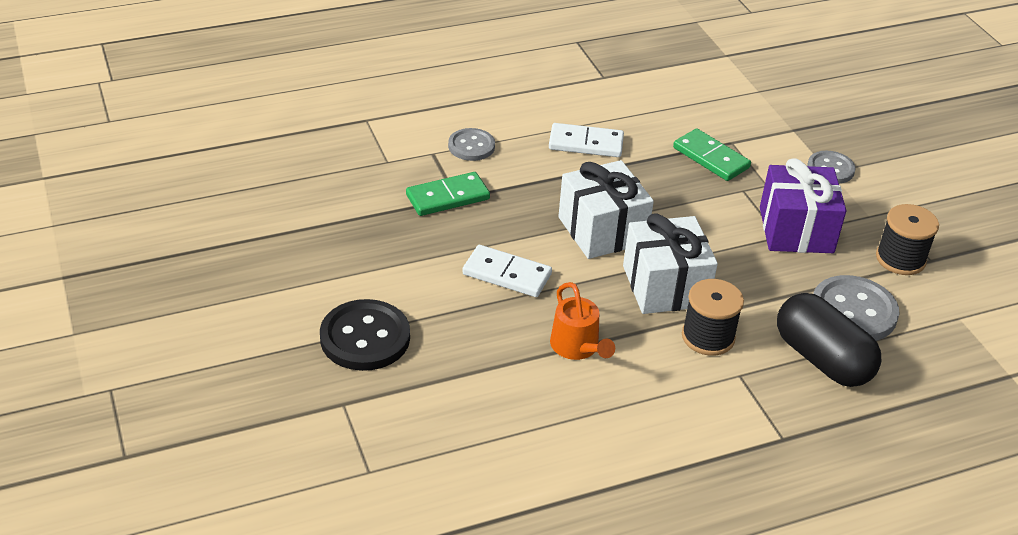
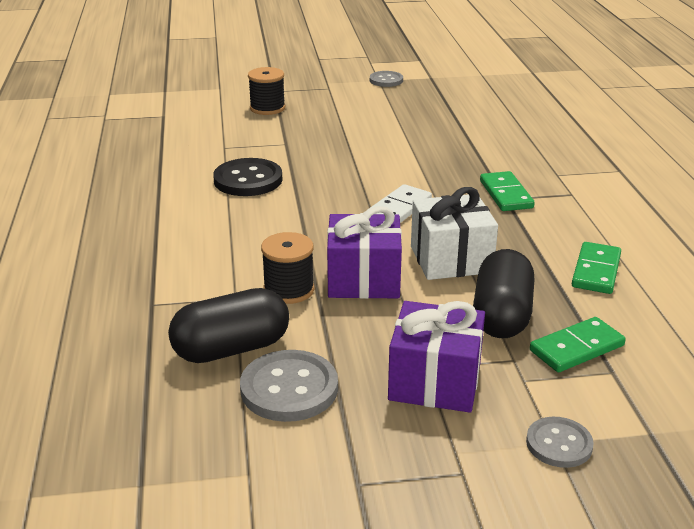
camera: 105 degrees right, 10 degrees down
black button [320,299,410,371] -> black button moved to [213,158,282,196]
grey button [448,128,495,161] -> grey button moved to [370,71,403,87]
white domino [549,123,624,157] -> green domino [572,242,621,294]
orange watering can [550,282,615,360] -> none
white gift [623,214,718,314] -> purple gift [327,206,402,299]
black spool [876,204,939,275] -> black spool moved to [248,67,285,115]
none -> black capsule [473,249,534,338]

